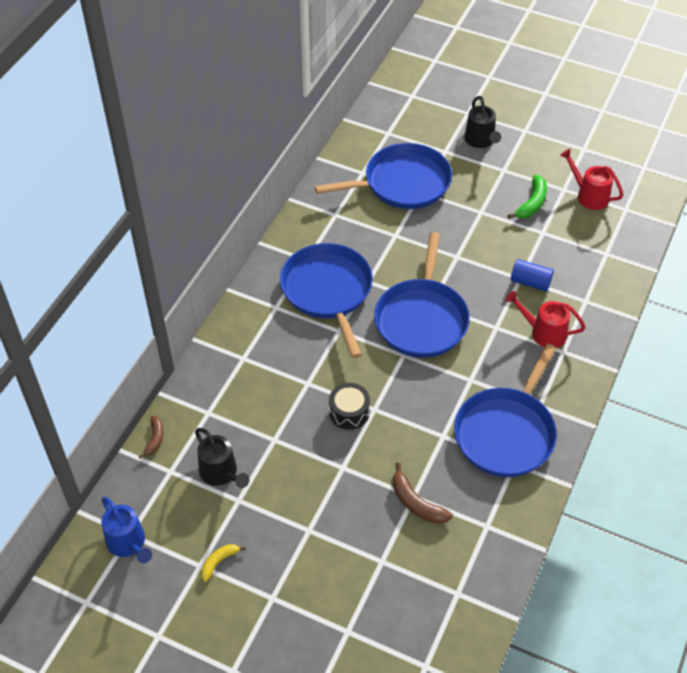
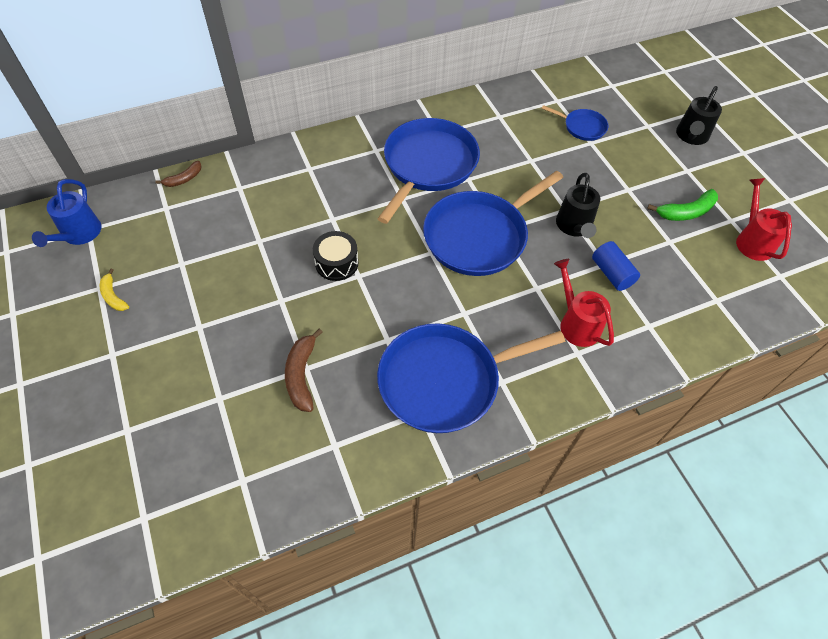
camera: 40 degrees right, 5 degrees up
black watering can [195,428,249,488] -> black watering can moved to [556,173,600,238]
yellow banana [201,544,246,582] -> yellow banana turned 120 degrees counterclockwise [100,269,129,311]
blue pan [315,143,452,209] -> blue pan [541,105,608,141], size x0.47

